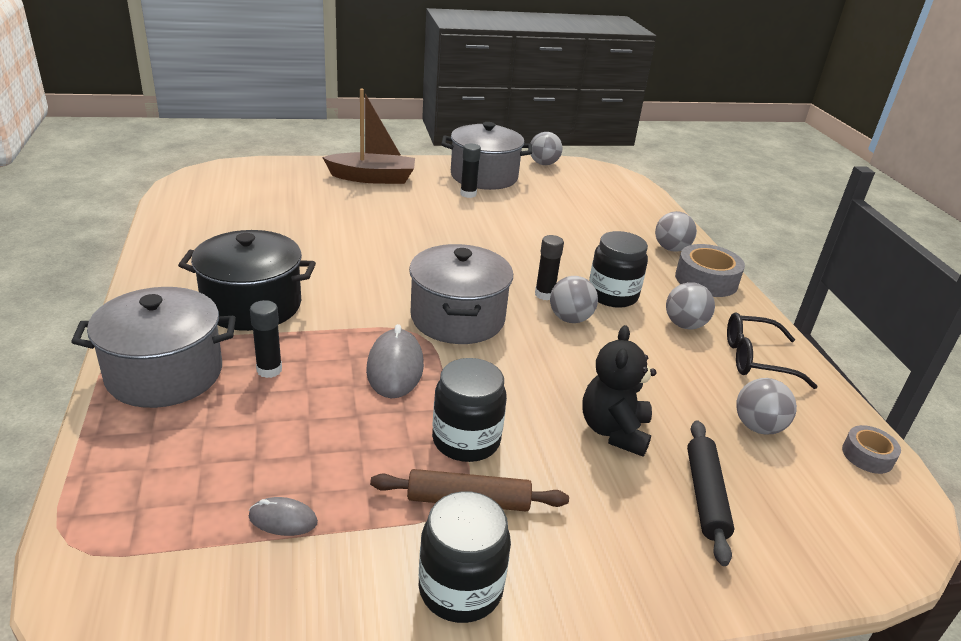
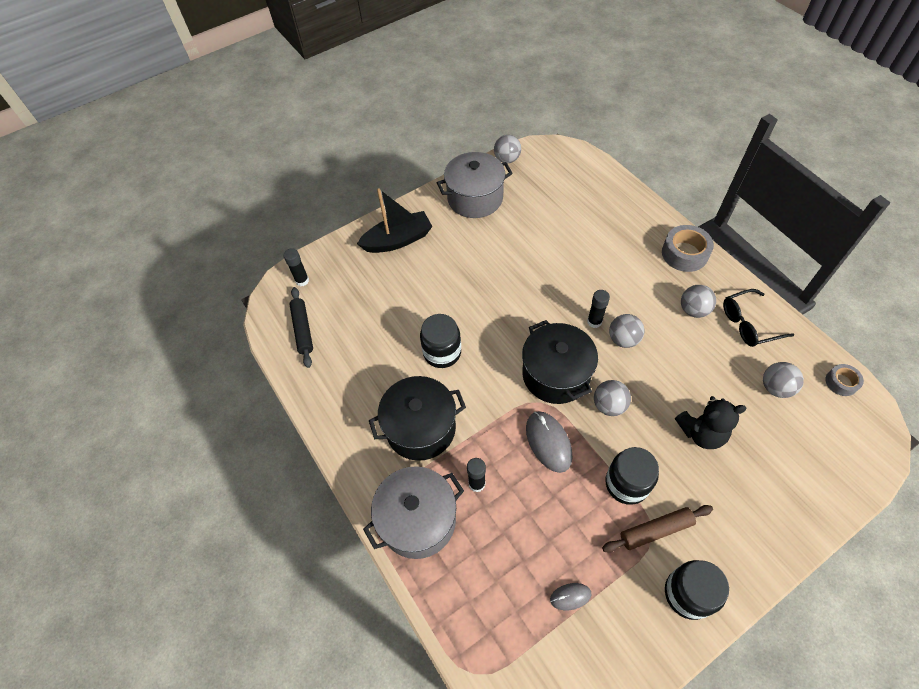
camera: 15 degrees left, 25 degrees up
brown boat [322,89,415,184] -> black boat [357,188,433,253]
grey pot [409,244,513,344] -> black pot [522,320,598,404]
black glue stick [460,144,481,198] -> black glue stick moved to [283,248,309,286]
black teddy bear [582,325,656,457] -> black teddy bear turned 90 degrees counterclockwise [675,396,747,449]
black jar [589,231,648,308] -> black jar moved to [420,314,461,368]
grey ball [655,211,697,252] -> grey ball moved to [594,380,631,416]
black rolling pin [687,420,734,566] -> black rolling pin moved to [289,287,313,368]

